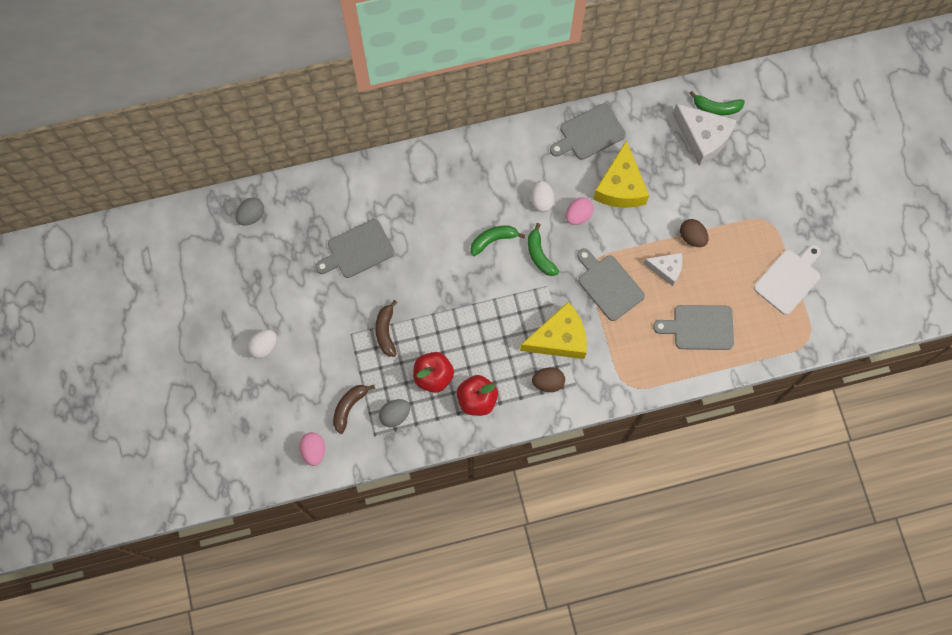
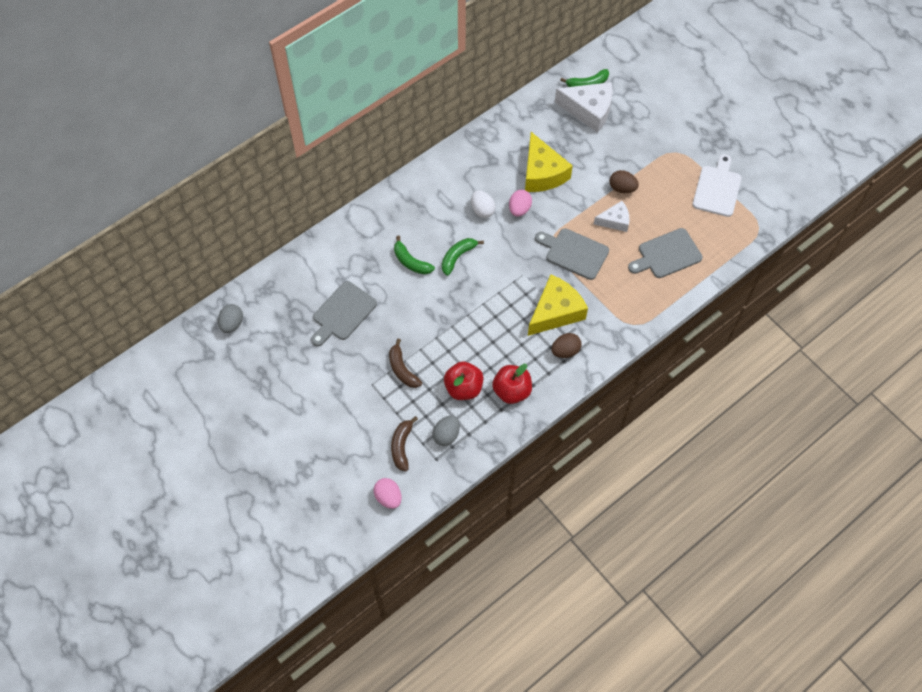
camera: 25 degrees left, 10 degrees down
white egg [247,329,277,359] -> none
green banana [528,223,559,276] -> green banana moved to [394,236,435,275]
grey cutting board [550,103,626,160] -> none

